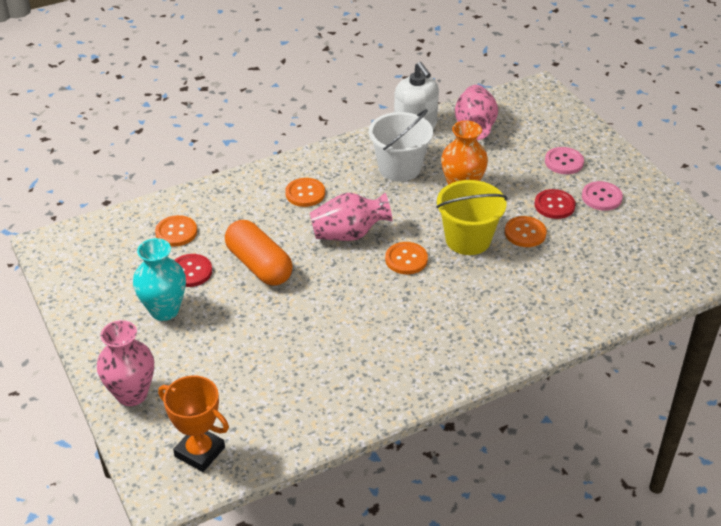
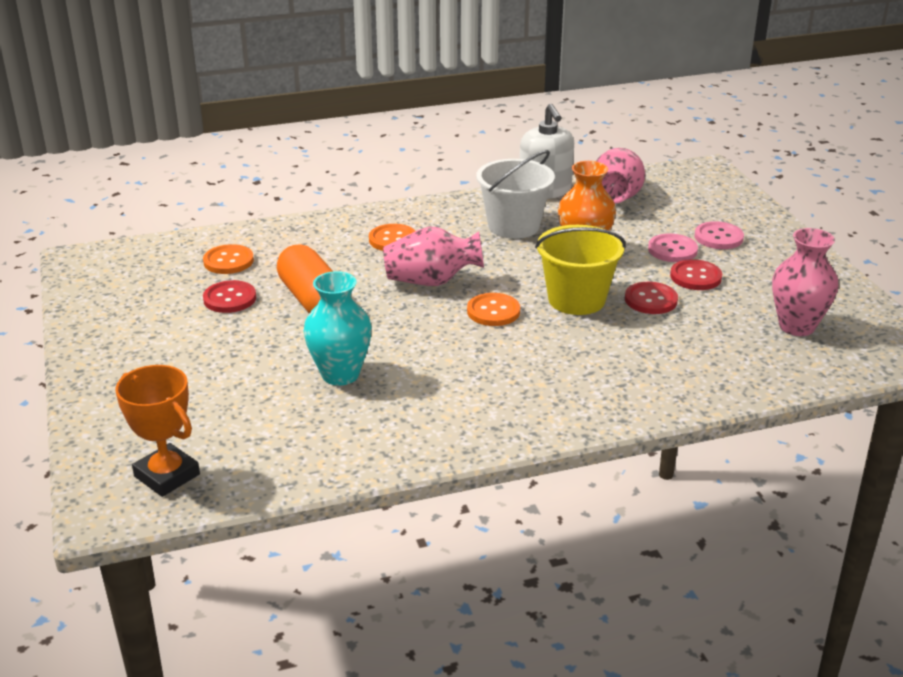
camera: 10 degrees right, 10 degrees down
pink vase [97,320,154,406] -> pink vase moved to [772,228,838,336]
turquoise vase [133,238,186,321] -> turquoise vase moved to [303,271,372,385]
orange button [505,216,547,247] -> red button [625,282,678,314]
pink button [582,181,623,211] -> pink button moved to [648,234,698,262]

